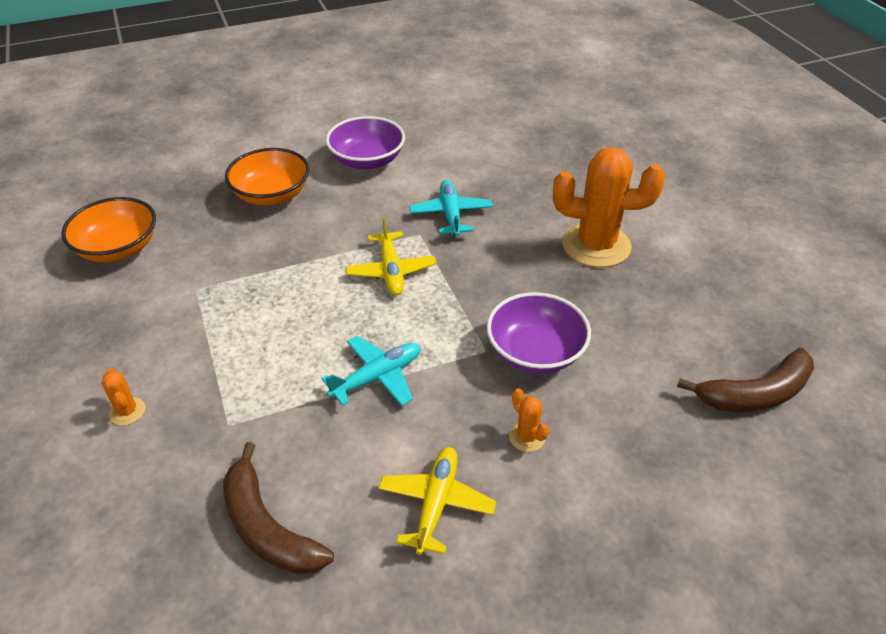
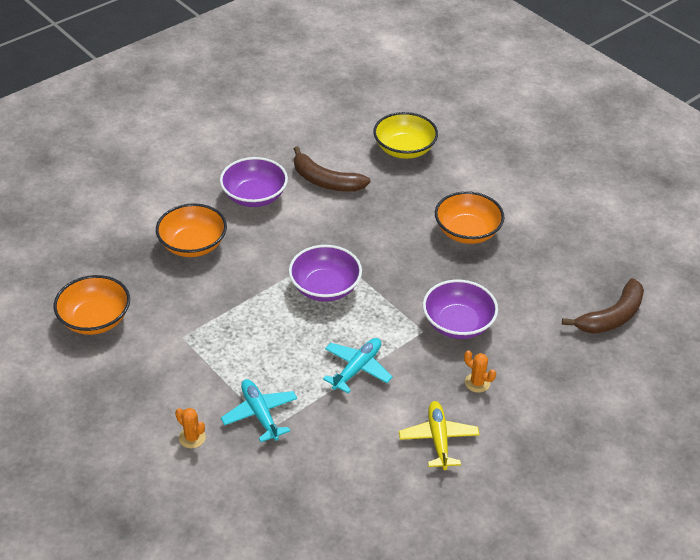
camera: 20 degrees left, 0 degrees up
brown banana [223,442,334,574] -> brown banana moved to [294,146,371,192]
yellow plane [346,217,437,295] -> purple bowl [289,245,362,302]
turquoise plane [409,180,493,236] -> turquoise plane moved to [221,379,297,442]
orange cactus [553,147,665,267] -> orange bowl [435,191,505,244]
none -> yellow bowl [373,112,438,159]

